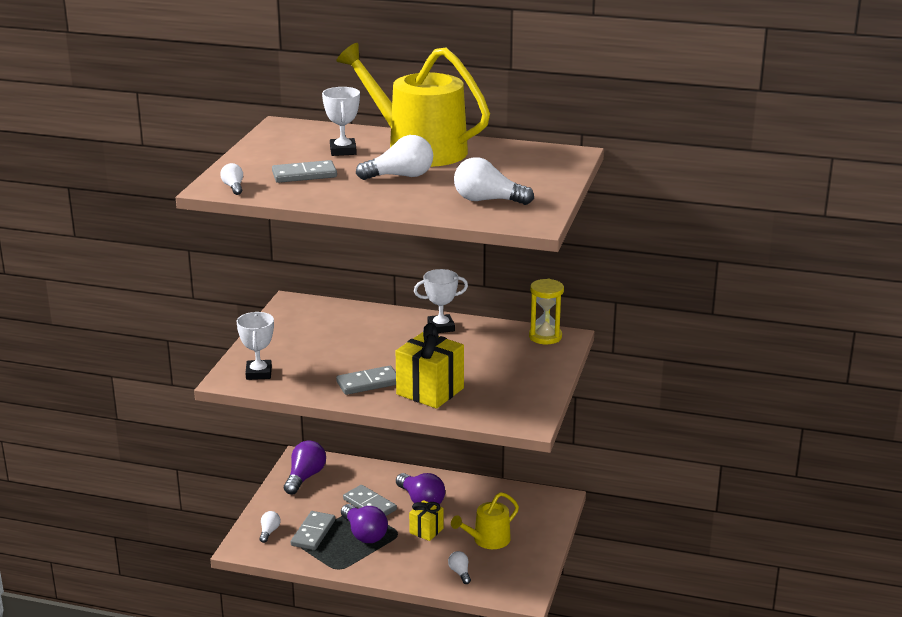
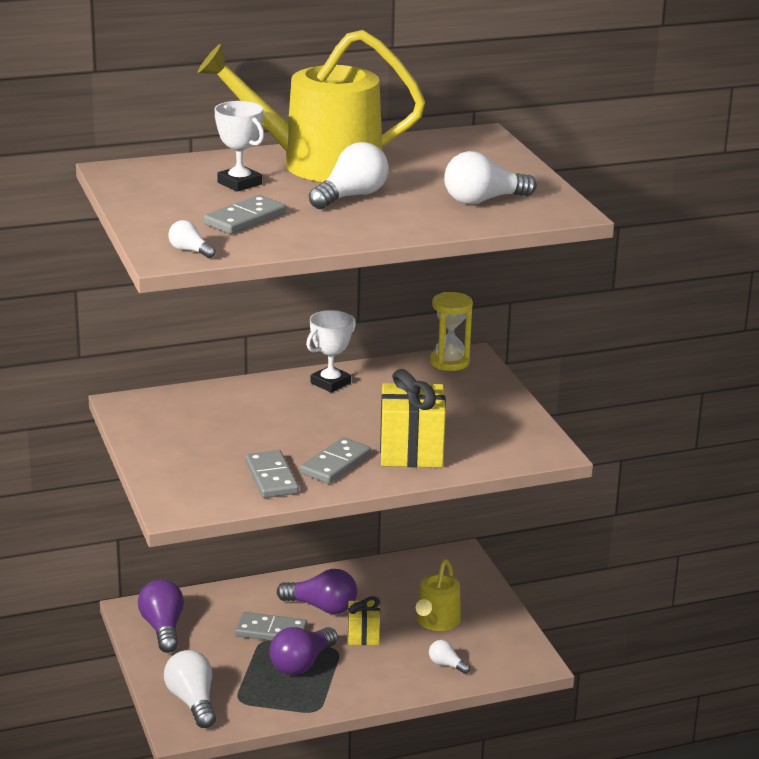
camera: 35 degrees left, 0 degrees up
white trophy [236,312,274,380] -> none
white light bulb [259,511,280,543] -> white light bulb [164,650,216,728], size x1.88
grey domino [291,511,335,550] -> grey domino moved to [245,450,299,498]
purple light bulb [341,504,388,543] -> purple light bulb turned 105 degrees clockwise [270,627,338,675]

